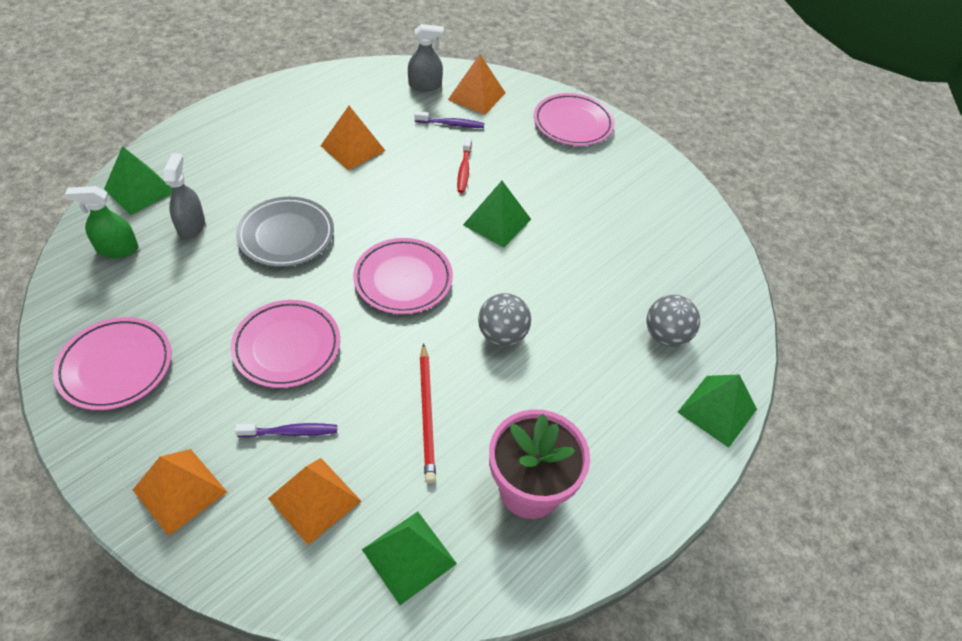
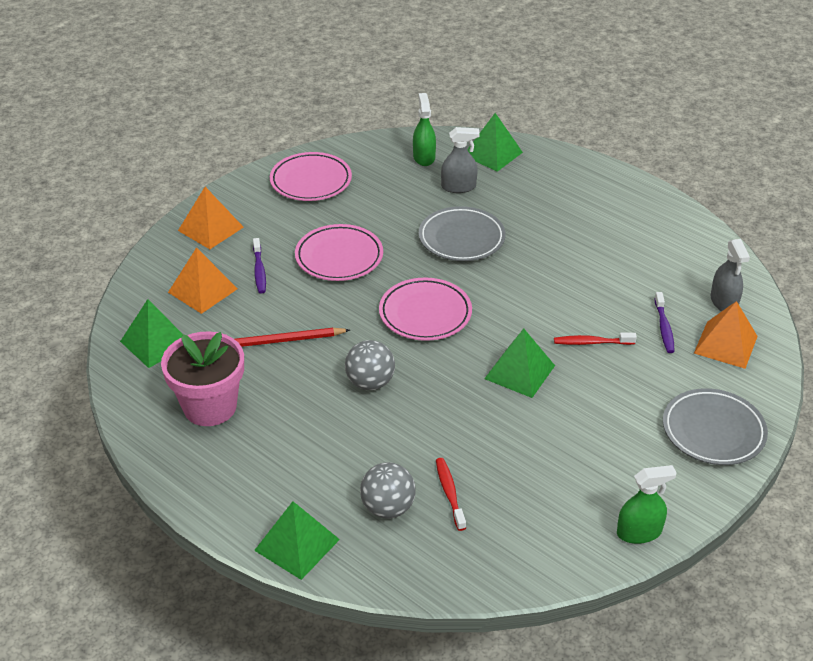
camera: 90 degrees right, 10 degrees down
orange pyramid [321,106,385,170] -> none
pink plate [534,93,614,146] -> grey plate [663,388,768,465]
none -> red toothbrush [436,458,466,531]
none -> green spray bottle [617,465,677,544]

